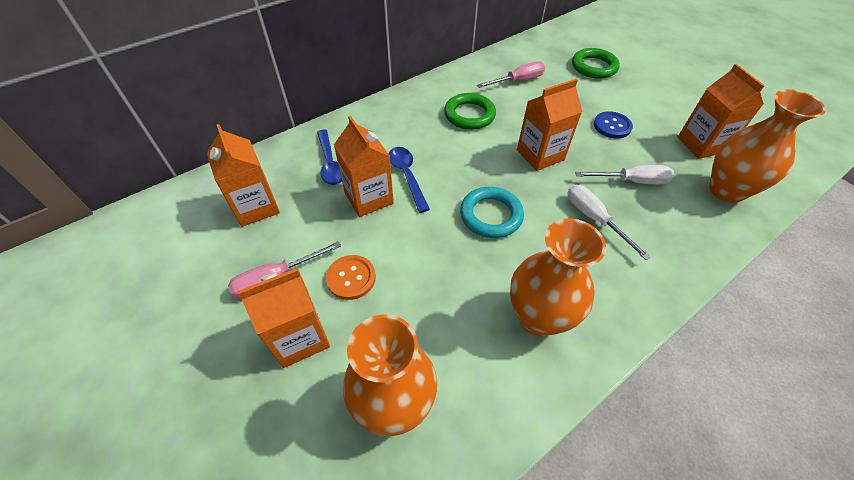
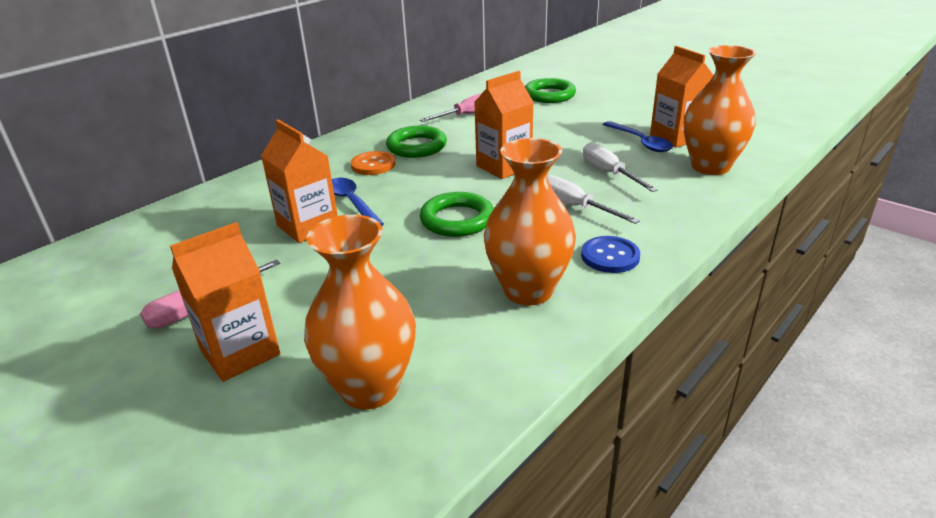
camera: 10 degrees left, 20 degrees down
orange carton [207,124,280,227] -> none
blue spoon [317,130,342,185] -> blue spoon moved to [603,121,673,152]
orange button [326,255,376,300] -> orange button moved to [351,151,396,175]
turquoise ring [460,187,524,238] -> green ring [420,192,494,237]
white screwdriver [575,165,674,184] -> white screwdriver turned 105 degrees counterclockwise [583,142,658,192]
blue button [594,111,633,138] -> blue button moved to [581,236,640,273]

